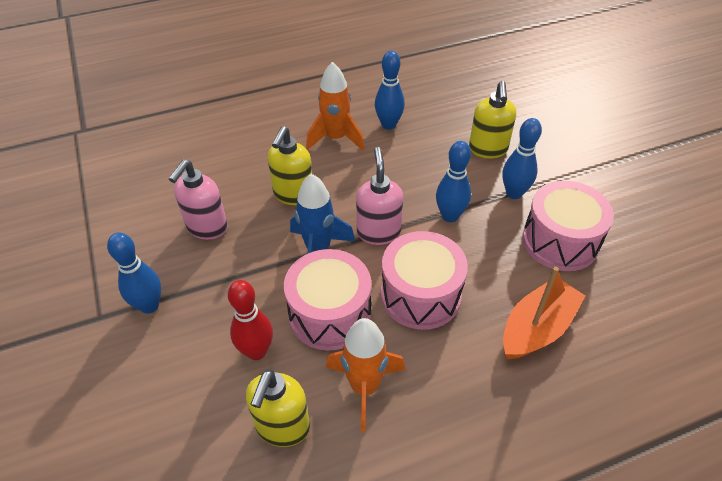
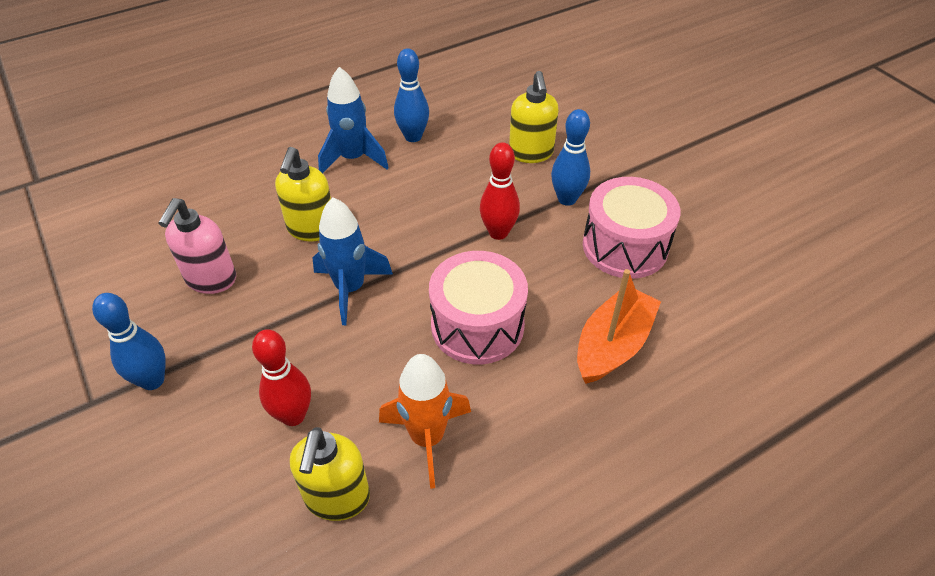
camera: 10 degrees left, 0 degrees up
pink drum [284,249,371,351] -> none
orange rocket [306,62,364,151] -> blue rocket [318,67,389,173]
pink soap dispenser [356,147,403,245] -> none
blue bowling pin [436,141,471,222] -> red bowling pin [480,142,520,240]

